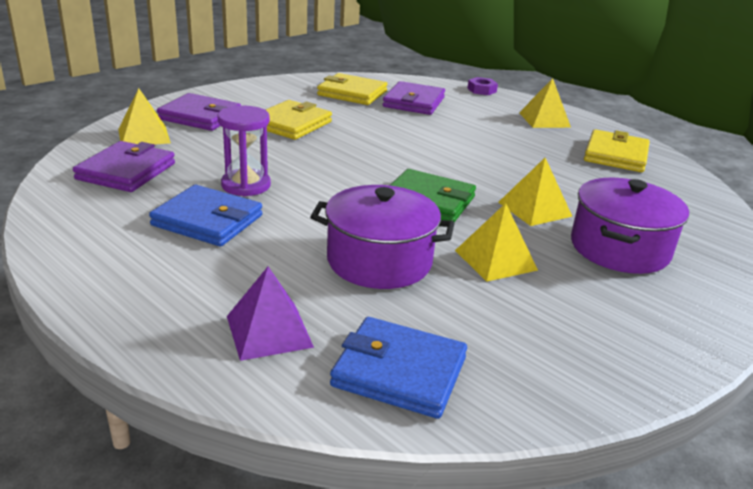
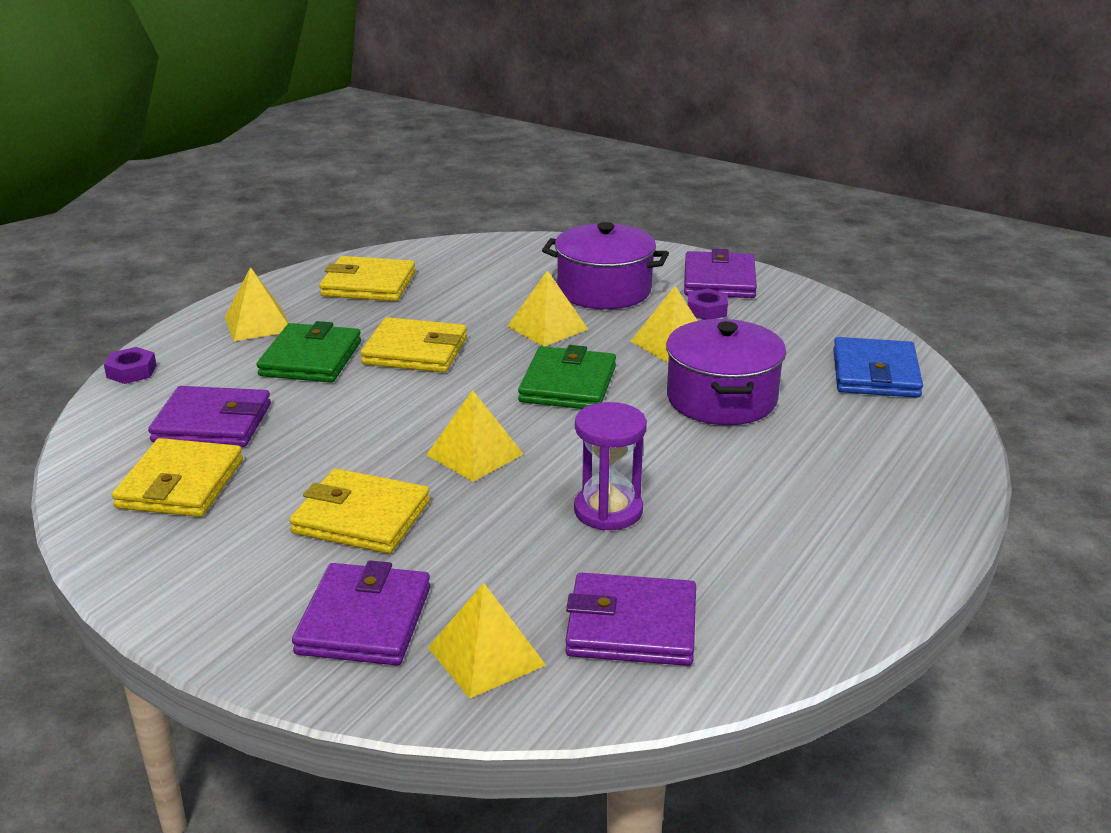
camera: 100 degrees left, 0 degrees up
blue wallet [149,185,262,246] -> none
purple pyramid [227,267,314,361] -> none
none -> green wallet [256,321,361,383]
none -> yellow wallet [360,317,467,373]
none -> yellow pyramid [427,390,524,482]
none -> purple wallet [684,249,757,298]
none -> purple nut [688,288,728,320]

